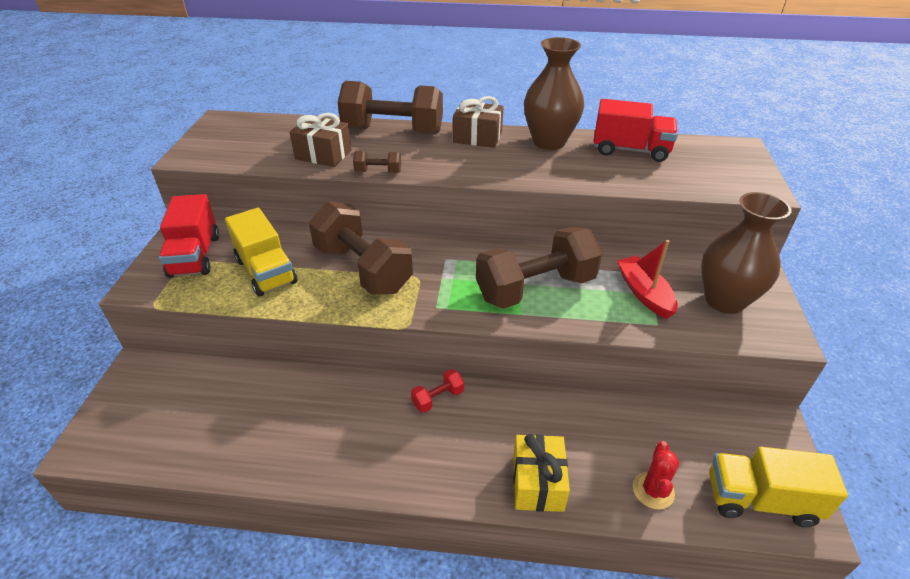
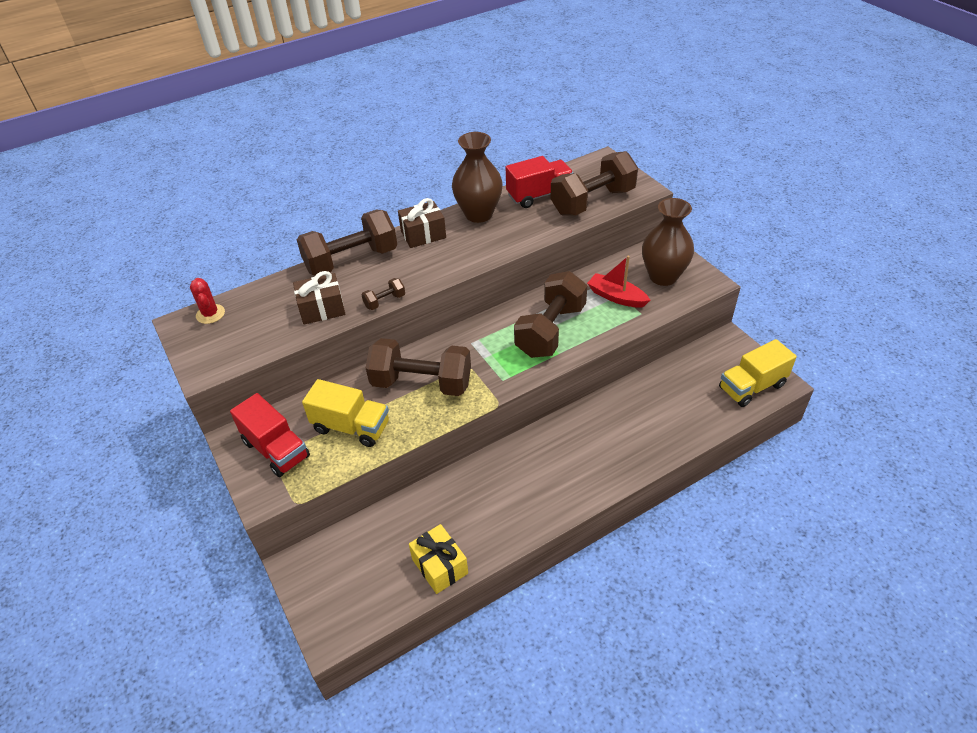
camera: 35 degrees left, 5 degrees up
red dumbbell [411,369,464,413] -> none
yellow gift [513,434,570,512] -> yellow gift moved to [409,524,468,594]
red cactus [633,441,679,509] -> red cactus moved to [190,278,225,324]
none -> brown dumbbell [550,151,638,216]

